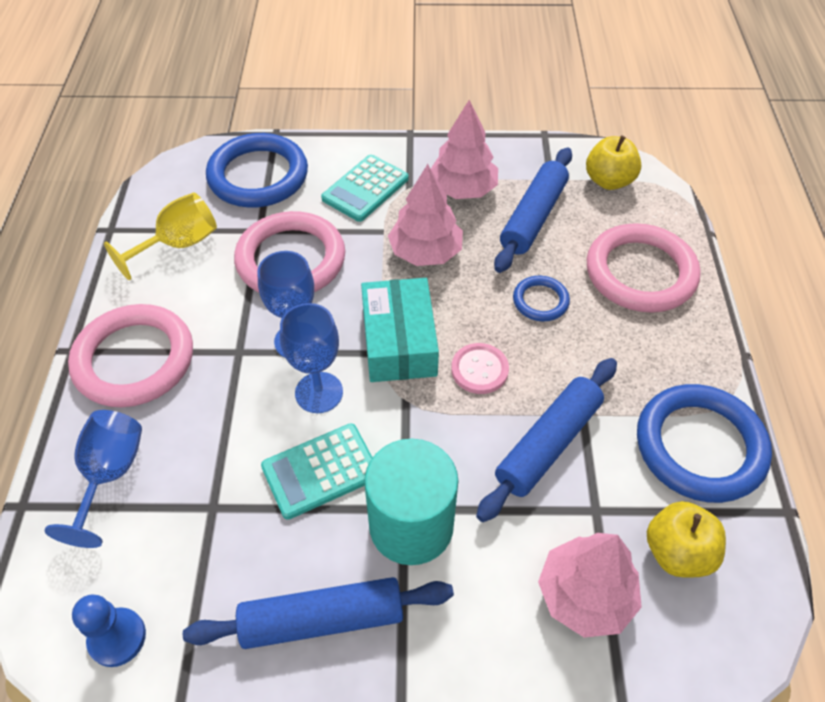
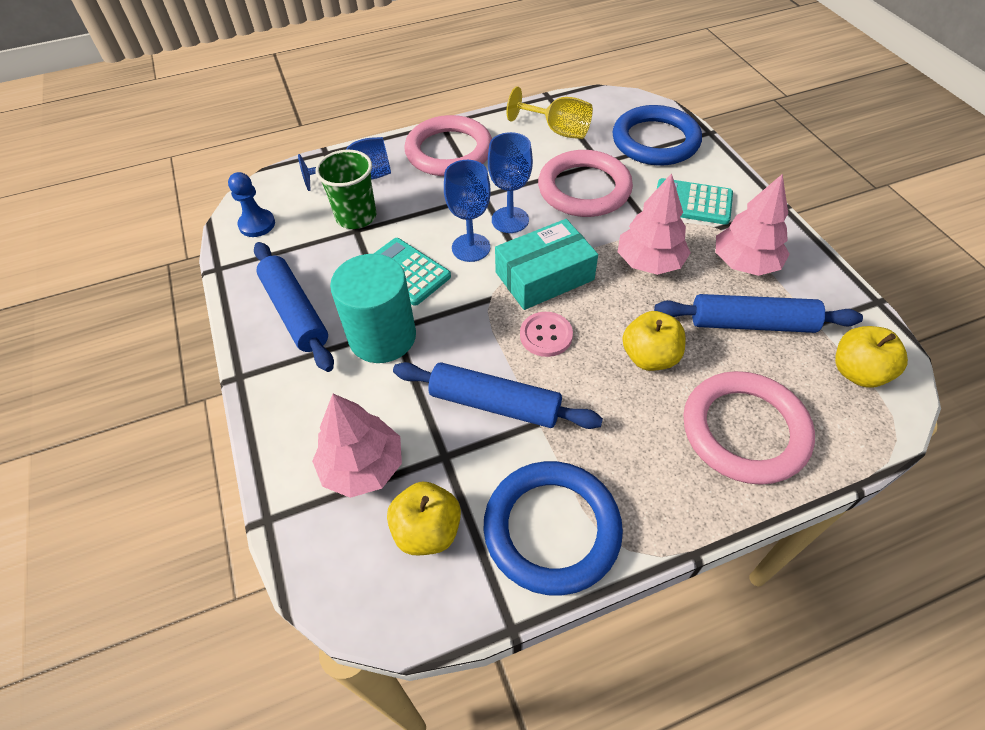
camera: 70 degrees right, 0 degrees up
blue ring [513,276,570,321] -> yellow apple [622,311,686,371]
none -> green cup [316,150,376,229]

